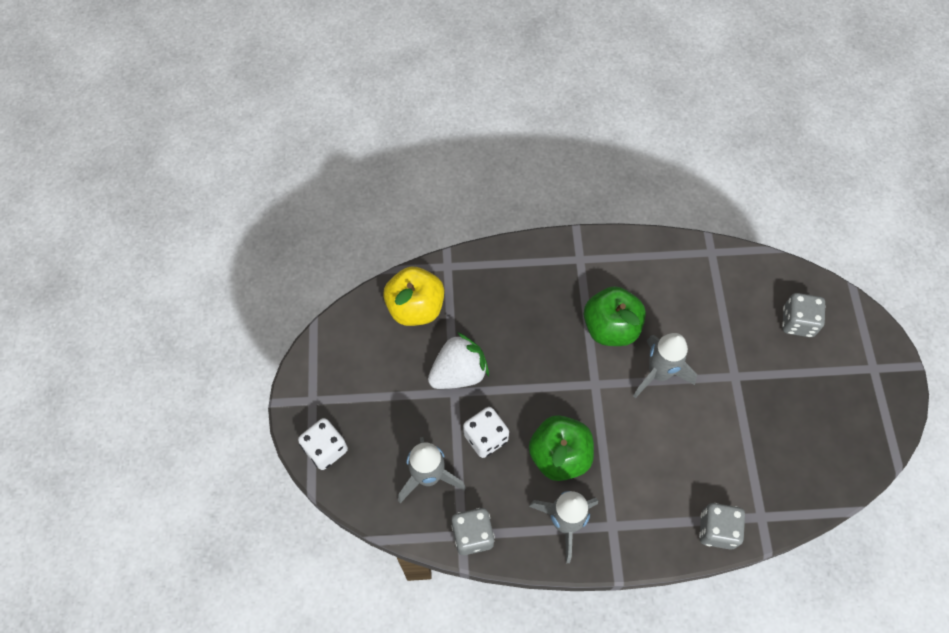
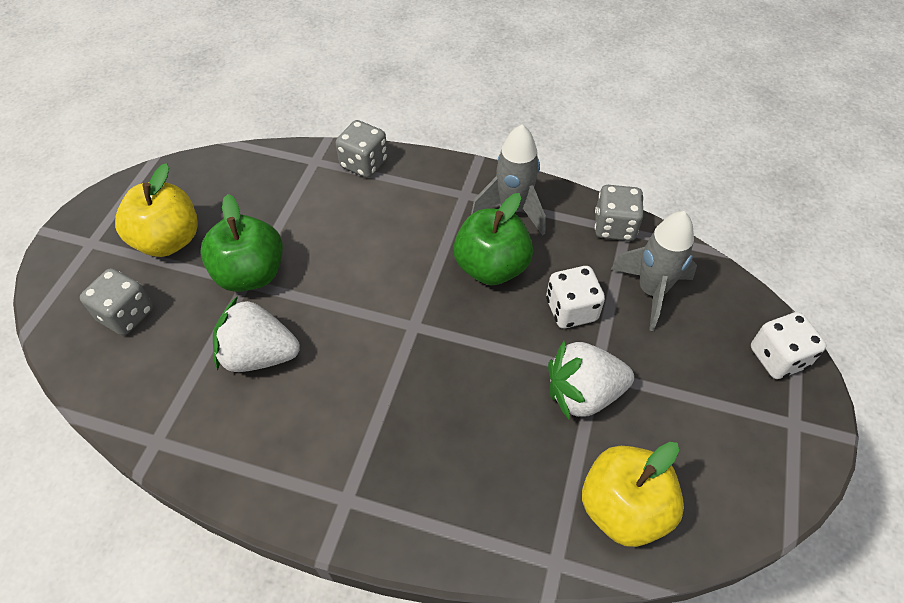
camera: 160 degrees left, 10 degrees down
green apple [584,286,646,346] -> green apple moved to [200,194,283,292]
grey rocket [633,333,697,398] -> none
none -> yellow apple [115,163,198,257]
none -> white strawberry [213,296,300,372]

